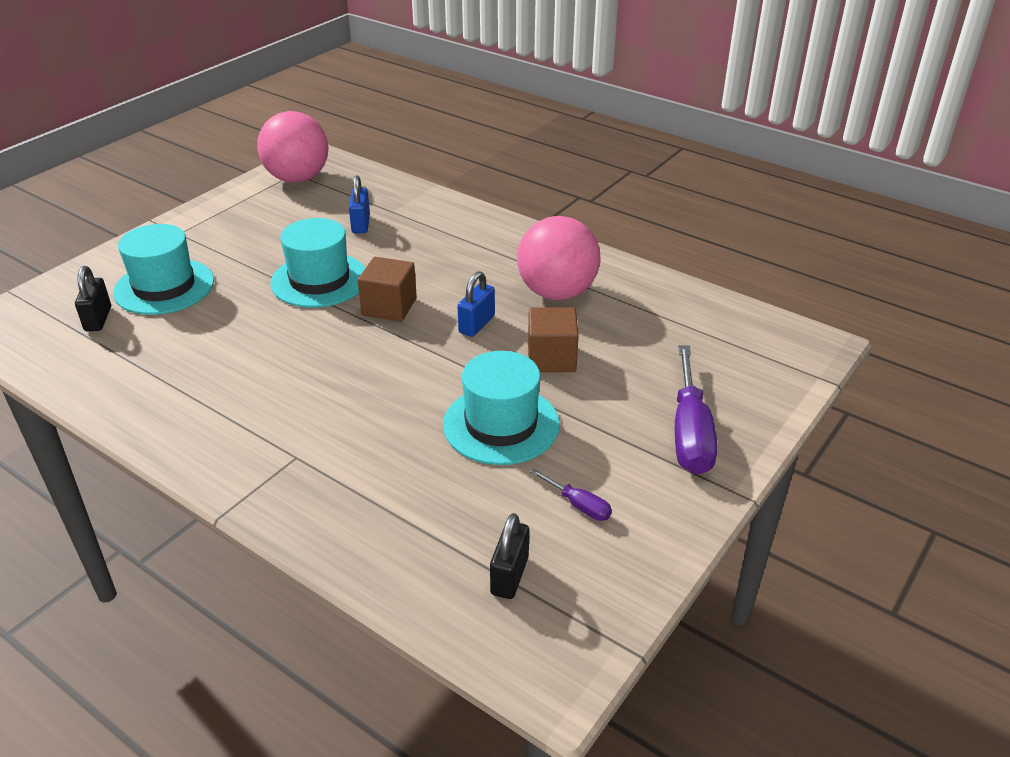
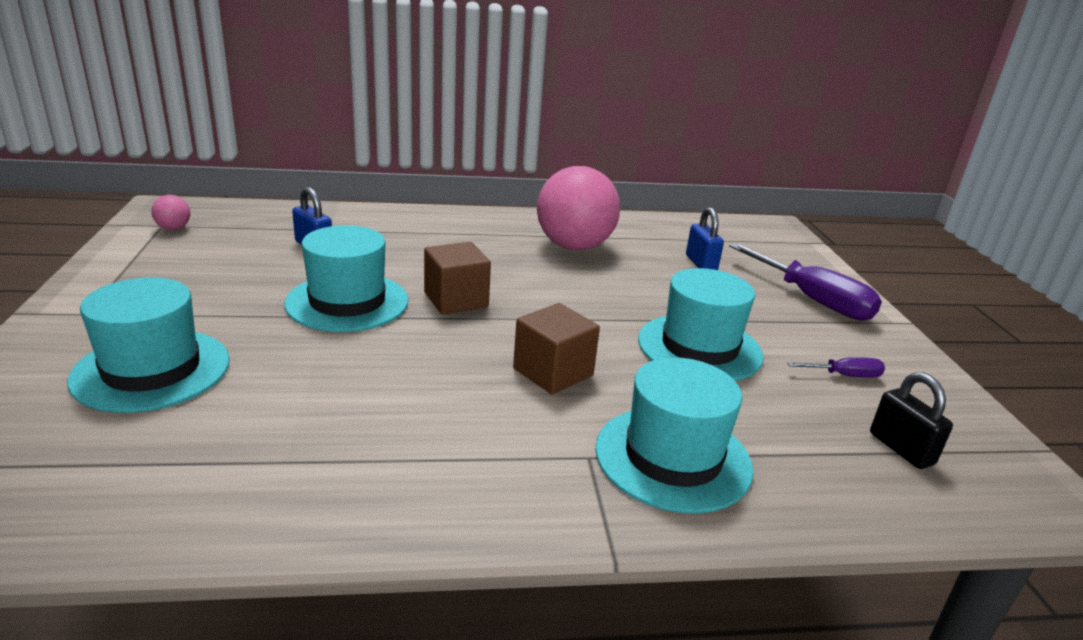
camera: 45 degrees left, 10 degrees down
black padlock [75,266,111,331] -> none
pink ball [257,111,329,183] -> pink ball [151,195,190,230], size x0.41
blue padlock [457,271,495,337] -> blue padlock moved to [686,207,724,270]
brown cube [528,307,579,372] -> brown cube moved to [513,303,600,394]
none -> turquoise hat [595,357,754,514]

